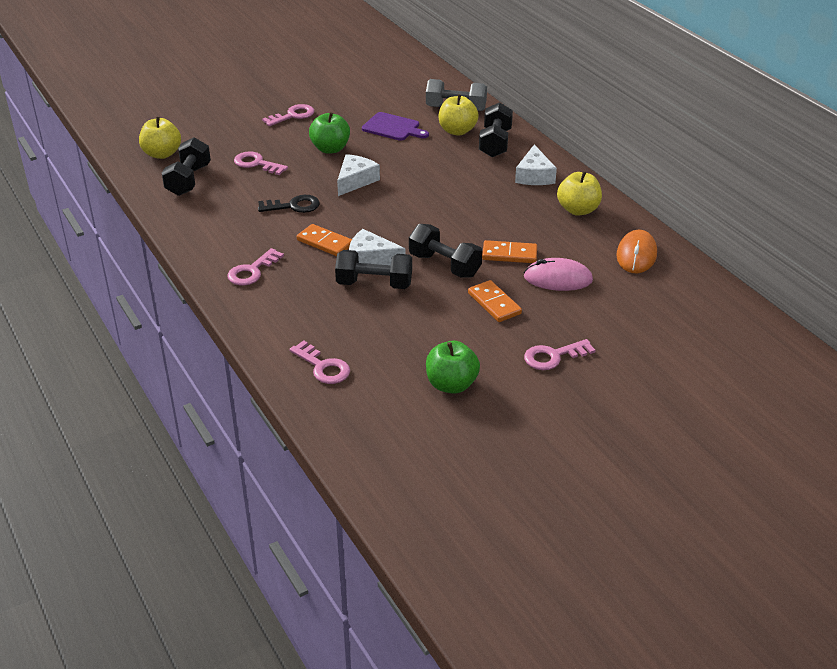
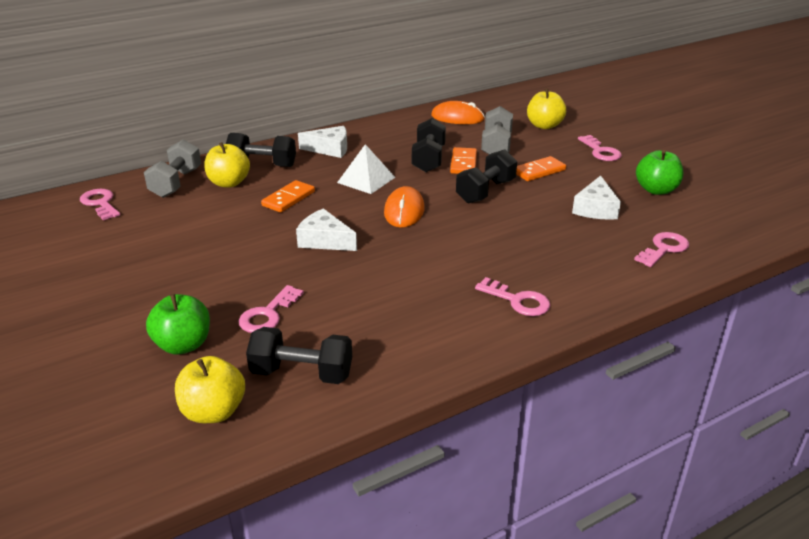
camera: 90 degrees left, 5 degrees down
black key [258,195,320,213] -> none
pink key [262,104,314,126] -> pink key moved to [80,189,120,220]
orange domino [297,224,352,256] -> orange domino moved to [261,180,315,213]
green apple [309,112,350,154] -> green apple moved to [146,294,210,355]
black dumbbell [335,250,412,289] -> black dumbbell moved to [412,118,446,172]
white cheese [349,229,405,265] -> white cheese moved to [572,176,621,220]
purple cutting board [362,112,429,141] -> none
pink mouse [524,258,593,291] -> grey dumbbell [481,106,513,155]
yellow apple [557,171,602,216] -> yellow apple moved to [527,89,566,129]
none -> white pyramid [337,144,396,194]
none -> orange mouse [384,186,425,228]

